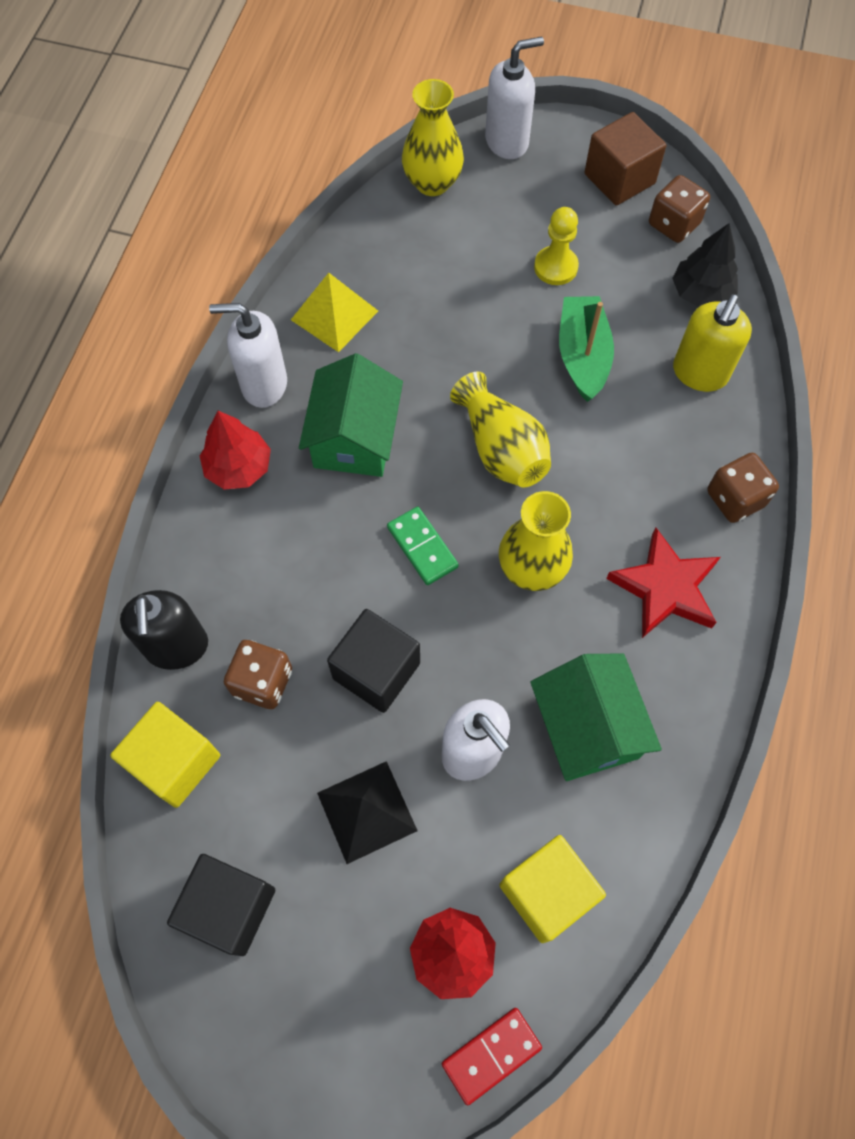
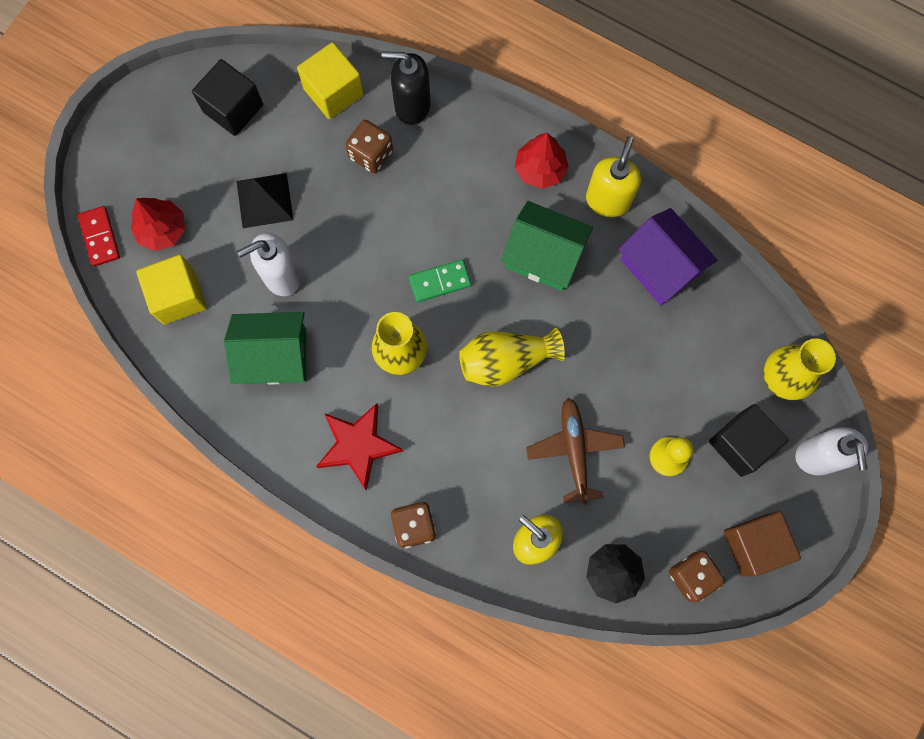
camera: 105 degrees right, 10 degrees up
white soap dispenser [209,303,287,408] -> yellow soap dispenser [586,136,641,217]
yellow pyramid [291,273,378,352] -> purple house [618,208,718,305]
black cube [327,609,420,713] -> black cube moved to [709,404,788,477]
green boat [559,296,614,402] -> brown plane [526,398,625,505]

